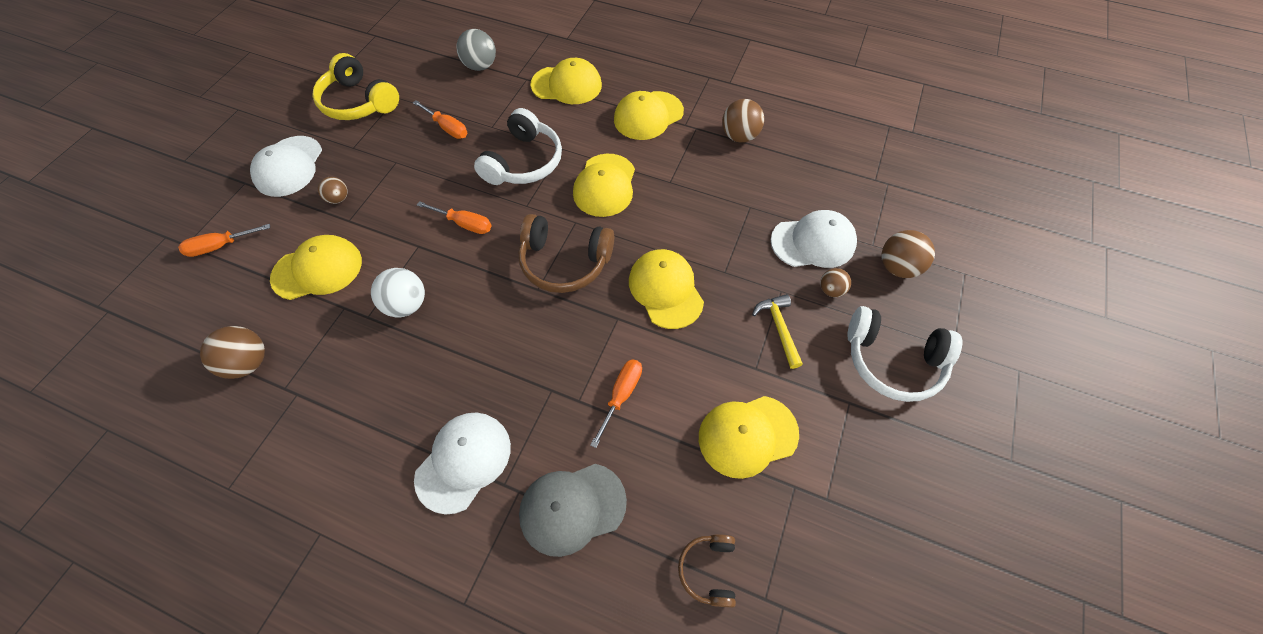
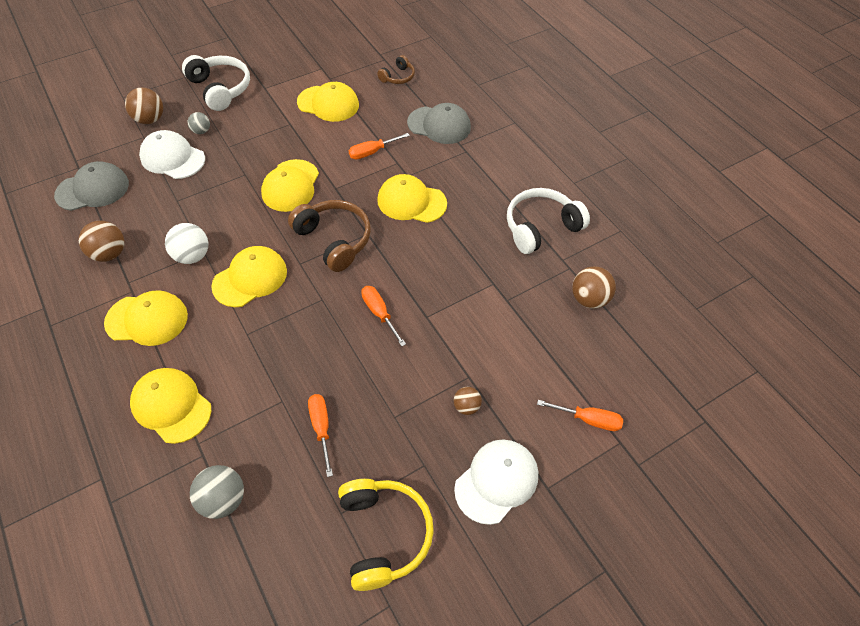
camera: 145 degrees left, 5 degrees down
yellow cap [270,235,362,300] -> yellow cap moved to [377,174,447,223]
white ball [371,268,425,317] -> white ball moved to [165,223,208,264]
white cap [414,412,511,515] -> none
white headphones [474,108,562,185] -> white headphones moved to [507,188,590,254]
yellow hammer [752,294,803,369] -> none
brown ball [820,268,851,297] -> grey ball [188,112,210,134]
none -> grey cap [54,161,129,211]

